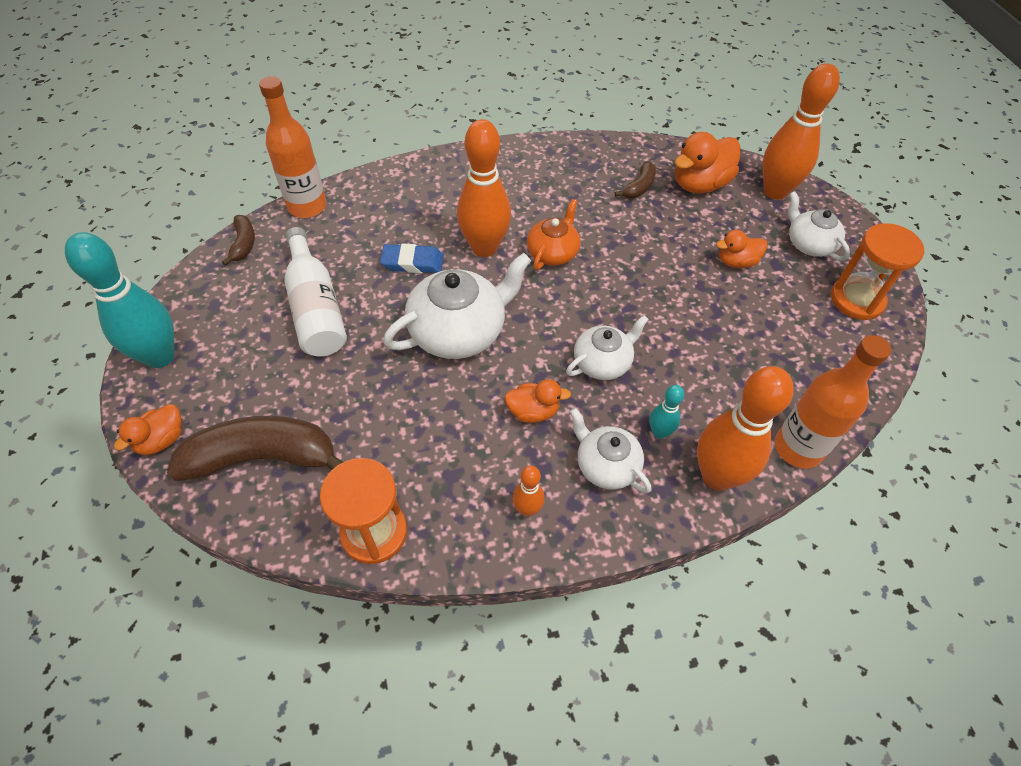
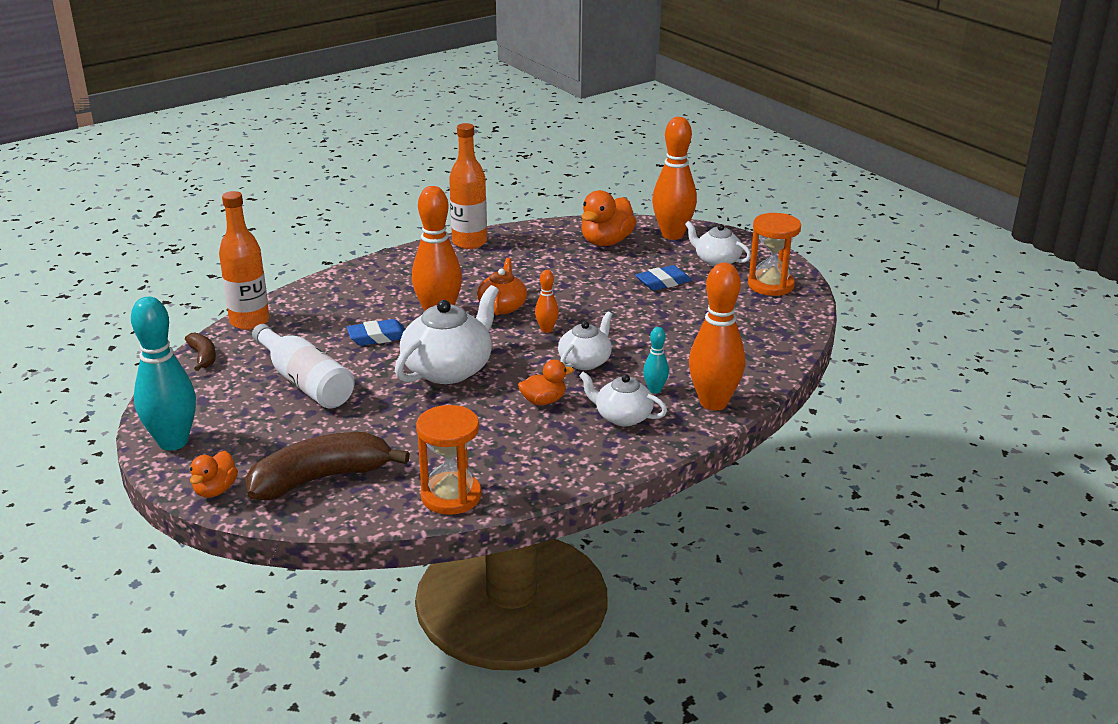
camera: 20 degrees left, 25 degrees down
orange bowling pin [513,465,545,516] -> orange bowling pin moved to [535,270,559,333]
brown banana [615,161,656,198] -> none
orange duck [716,230,767,268] -> blue eraser [636,265,691,291]
orange bottle [775,335,891,469] -> orange bottle moved to [449,123,487,249]

